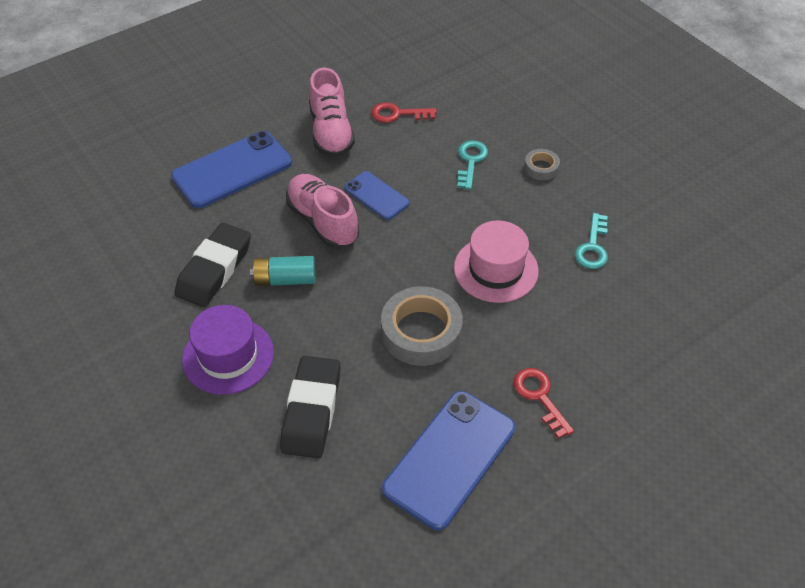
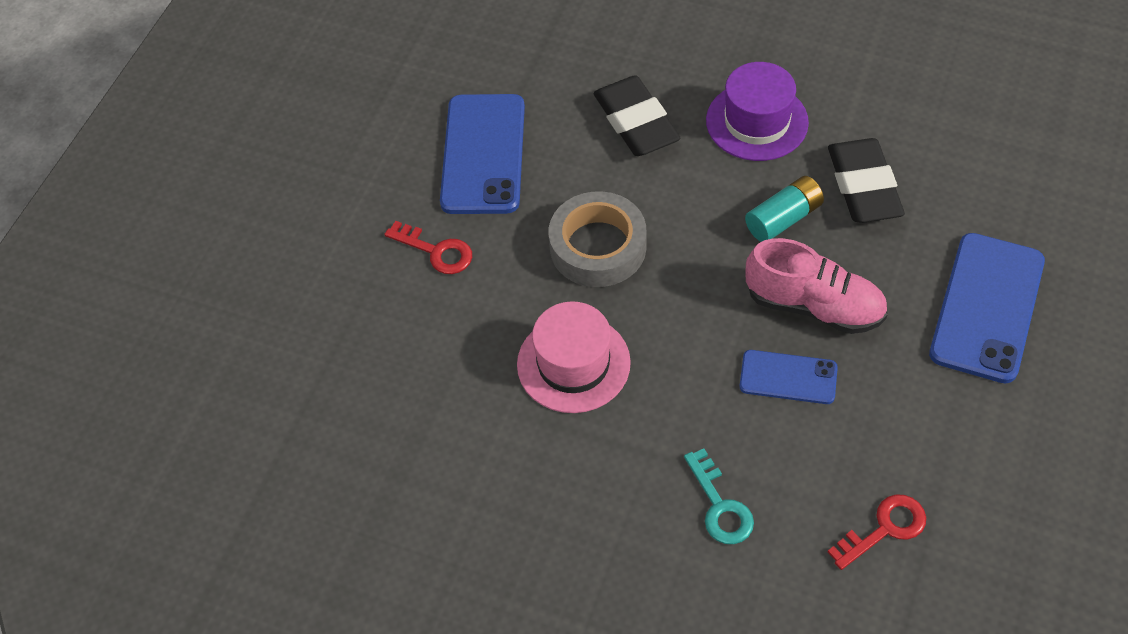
camera: 150 degrees right, 5 degrees up
pink shoe [309,68,355,158] -> none
grey tape [524,149,560,180] -> none
turquoise key [575,213,608,269] -> none

